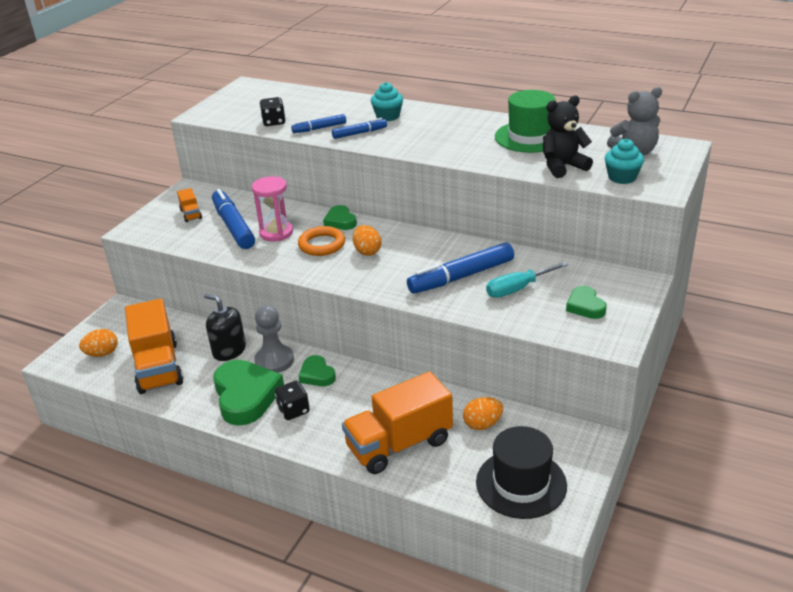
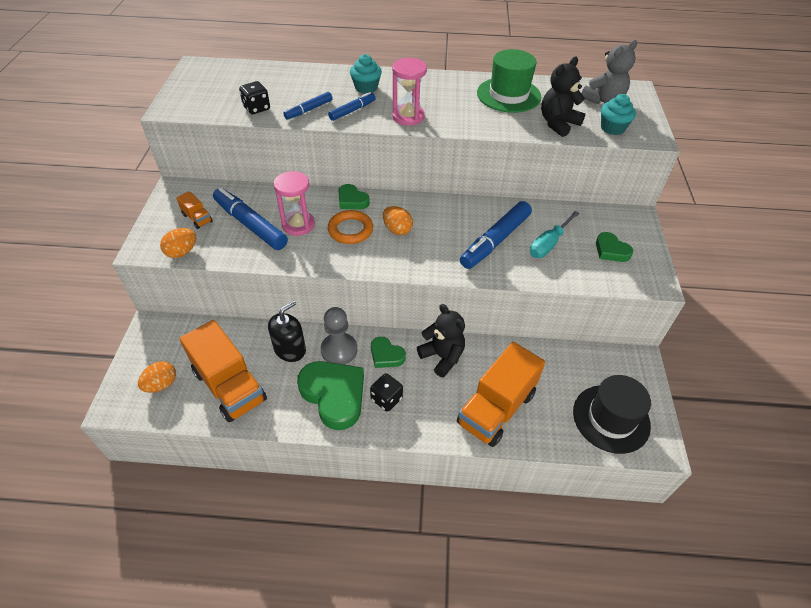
camera: 25 degrees left, 15 degrees up
black soap dispenser [204,294,246,361] -> black soap dispenser turned 120 degrees clockwise [268,301,306,362]
orange egg [463,397,503,430] -> orange egg moved to [160,228,196,258]
none -> pink hourglass [392,58,427,126]
none -> black teddy bear [417,304,465,377]

